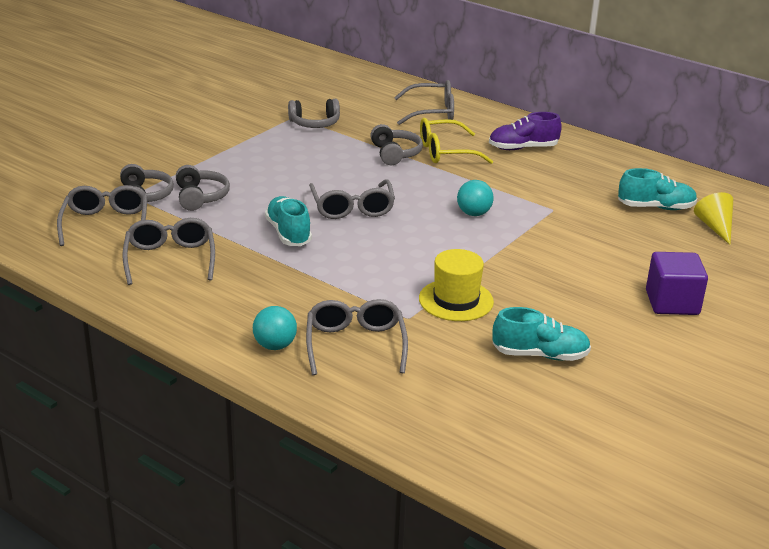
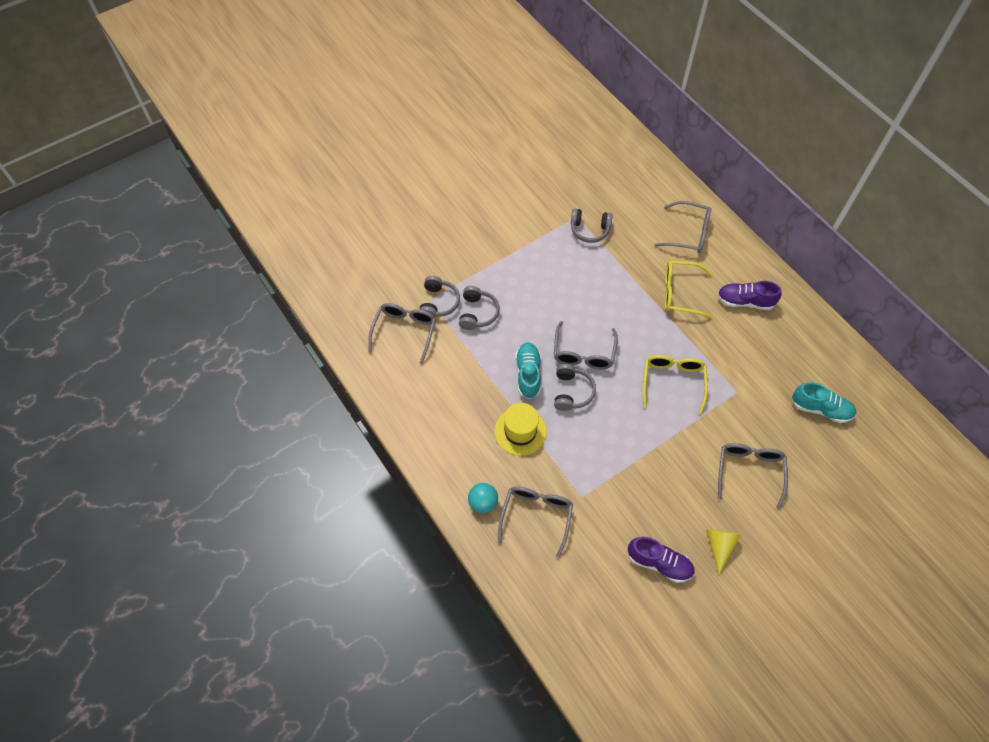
camera: 20 degrees right, 30 degrees up
grey glasses [122,218,215,285] -> grey glasses moved to [718,443,788,509]
grey headphones [370,124,423,165] -> grey headphones moved to [554,364,596,411]
yellow hat [419,249,494,321] -> yellow hat moved to [494,403,547,456]
turquoise ball [457,180,494,216] -> yellow glasses [643,355,708,414]
turquoise shoe [492,307,591,361] -> purple shoe [628,537,695,583]
purple cube [646,252,708,315] -> none
yellow cone [694,192,733,245] -> yellow cone moved to [706,529,741,574]

